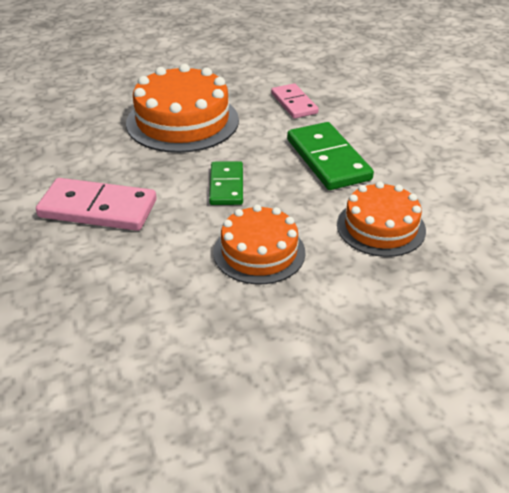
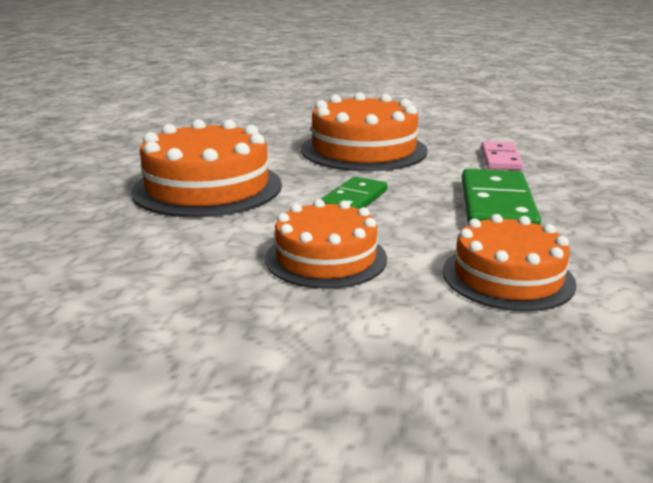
camera: 30 degrees right, 15 degrees down
pink domino [36,178,157,231] -> orange cake [131,119,282,217]

